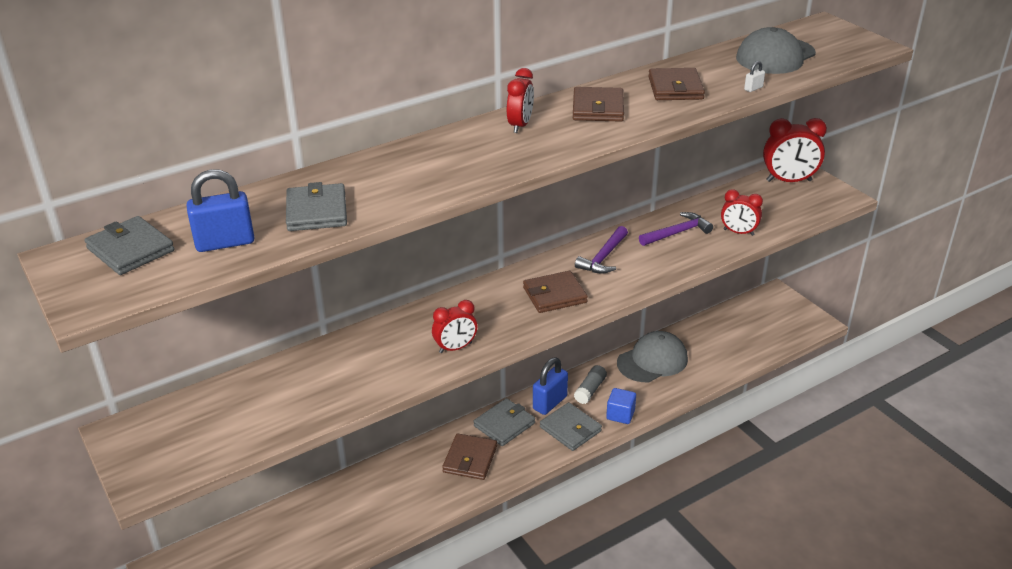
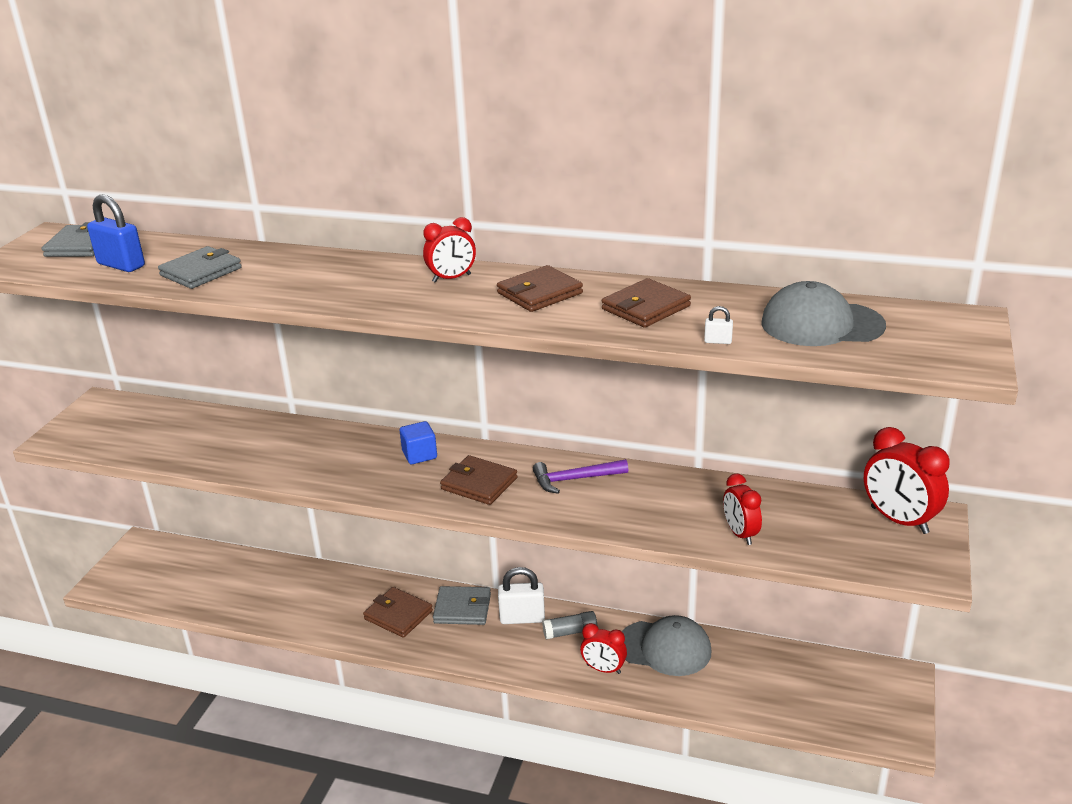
camera: 50 degrees right, 5 degrees down
red clock [432,300,477,353] -> red clock moved to [580,623,627,674]
brown wallet [442,433,497,480] -> brown wallet turned 60 degrees clockwise [363,587,433,638]
blue padlock [533,358,568,415] -> white padlock [498,567,545,624]
grey wallet [540,402,602,451] -> none
blue cube [606,388,636,424] -> blue cube moved to [400,421,437,464]
purple hammer [639,212,713,246] -> none

